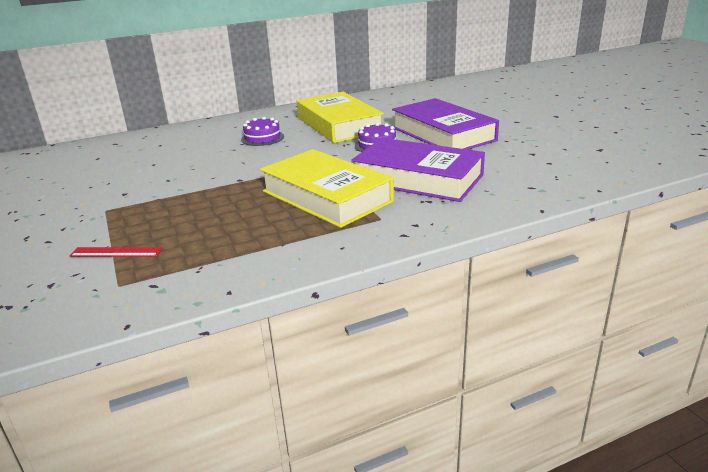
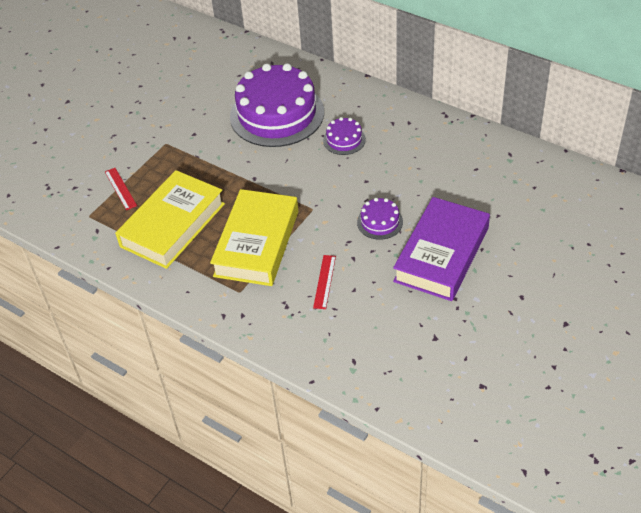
camera: 60 degrees right, 20 degrees up
yellow book [297,92,384,143] -> yellow book moved to [115,170,225,269]
purple book [351,138,485,202] -> red ruler [313,255,336,309]
none -> purple cake [230,63,324,147]

